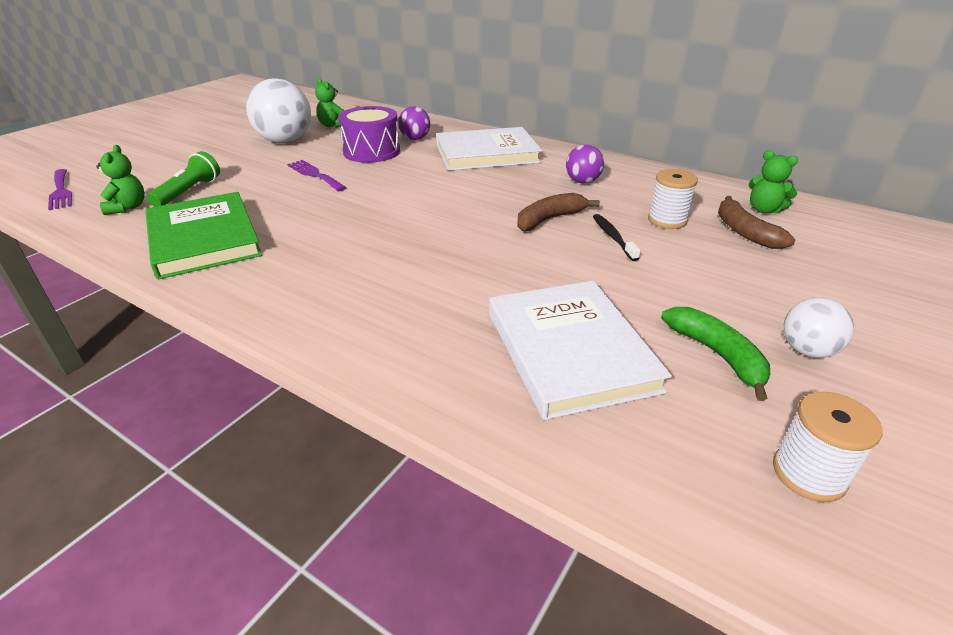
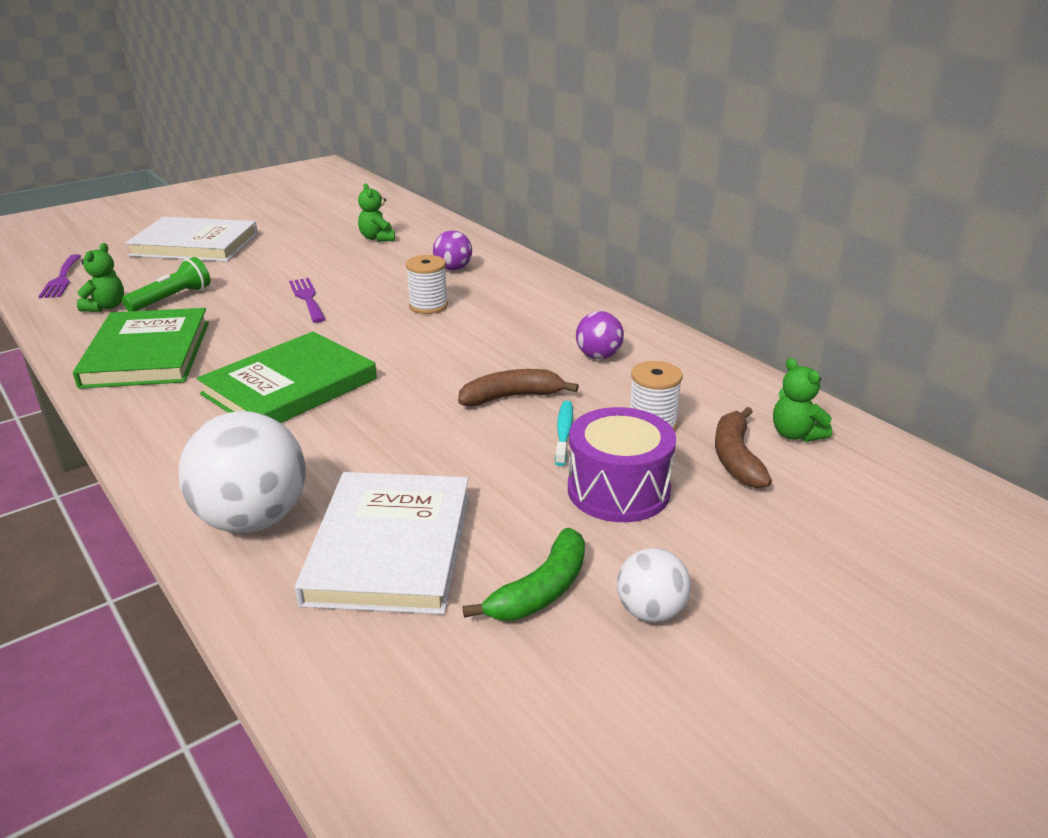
camera: 20 degrees right, 5 degrees down
white ball [246,78,311,144] -> white ball moved to [178,411,306,533]
purple drum [338,106,400,163] -> purple drum moved to [568,407,676,522]
white book [436,127,542,171] -> white book moved to [126,217,258,262]
black toothbrush [593,214,641,261] -> turquoise toothbrush [555,401,573,466]
green banana [661,307,770,401] -> green banana turned 45 degrees clockwise [463,528,585,620]
white spool [773,392,882,502] -> white spool moved to [406,255,448,314]
none -> green book [197,331,377,423]

